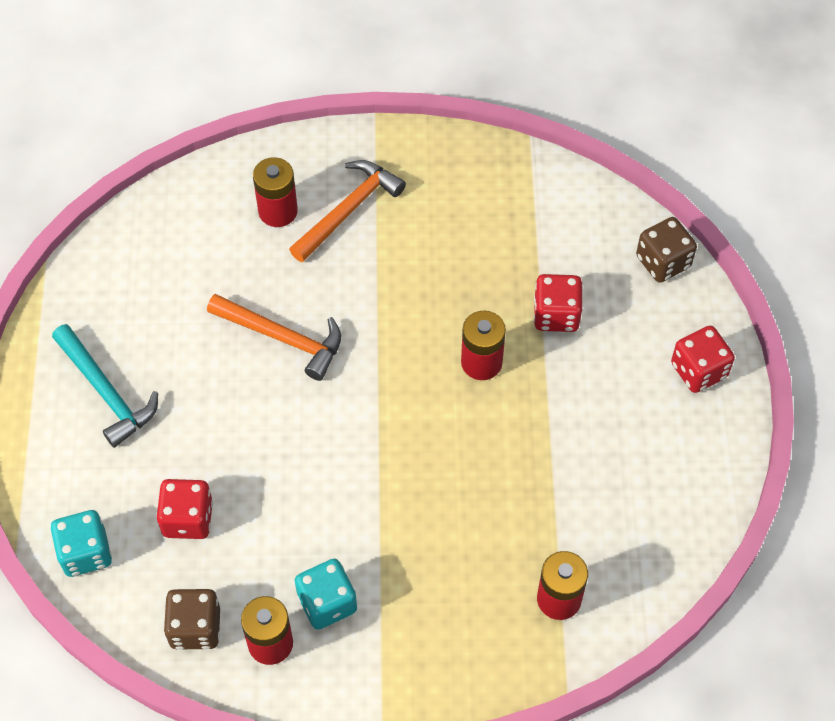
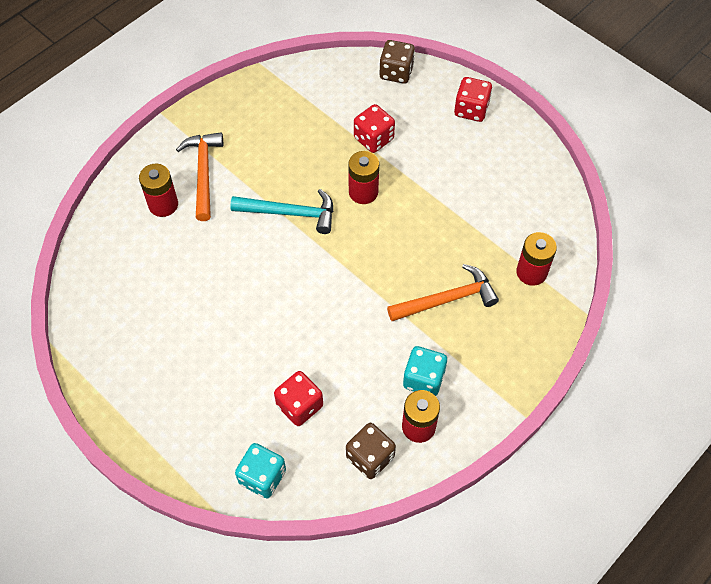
camera: 45 degrees left, 0 degrees up
turquoise hammer [52,324,158,448] -> turquoise hammer moved to [230,189,333,234]
orange hammer [207,294,341,381] -> orange hammer moved to [387,264,499,321]

